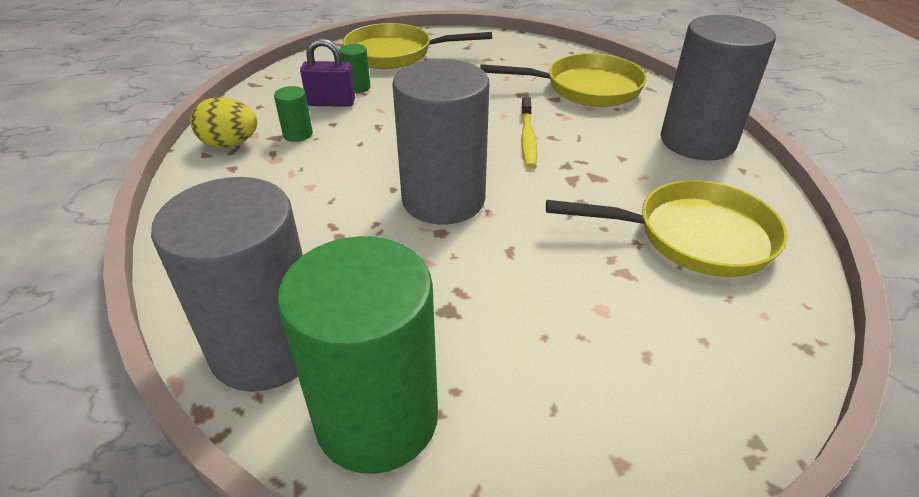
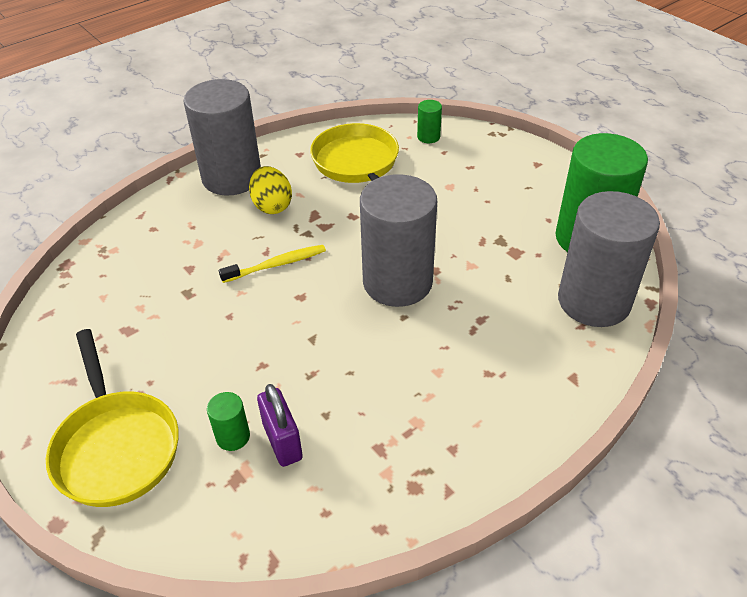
camera: 115 degrees left, 5 degrees up
yellow egg [190,97,257,147] -> yellow egg moved to [249,166,292,214]
green cylinder [274,86,313,142] -> green cylinder moved to [417,100,442,143]
yellow pan [481,53,647,107] -> none

